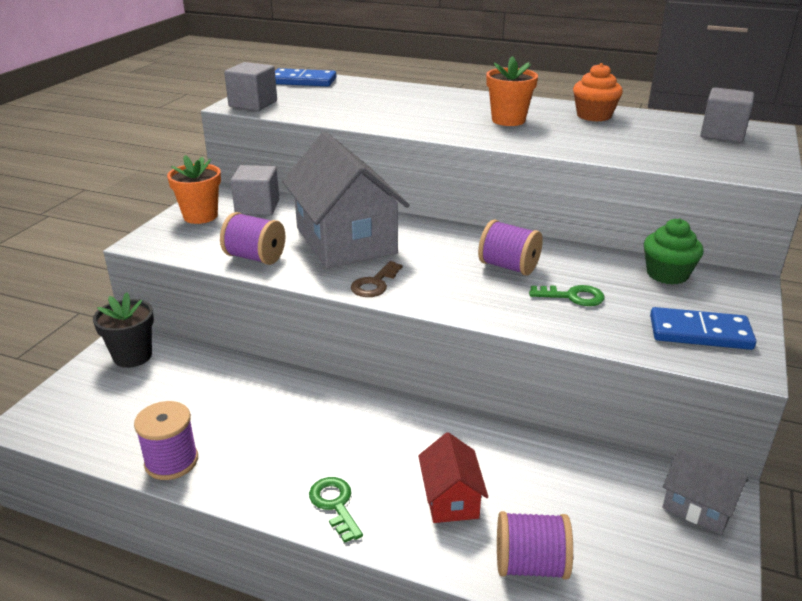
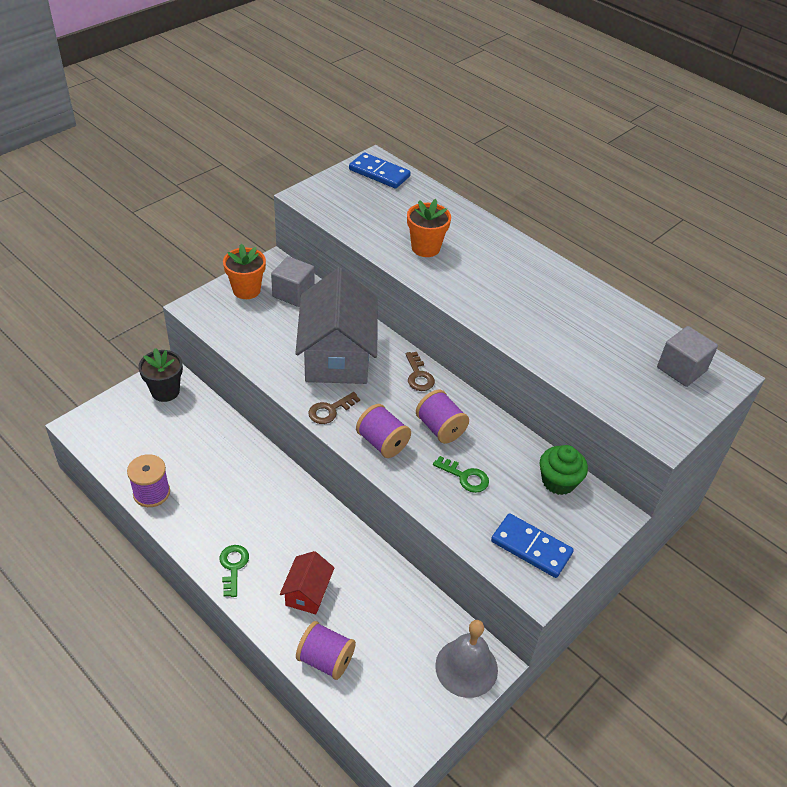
camera: 20 degrees right, 15 degrees up
purple spool [220,212,286,265] -> purple spool moved to [356,404,411,458]
grey cube [224,62,277,111] -> none
orange flower pot [486,56,538,126] -> orange flower pot moved to [407,199,451,257]
orange cupcake [573,63,623,121] -> none
grey house [662,448,748,535] -> grey bell [435,620,498,698]
none -> brown key [406,352,435,391]

